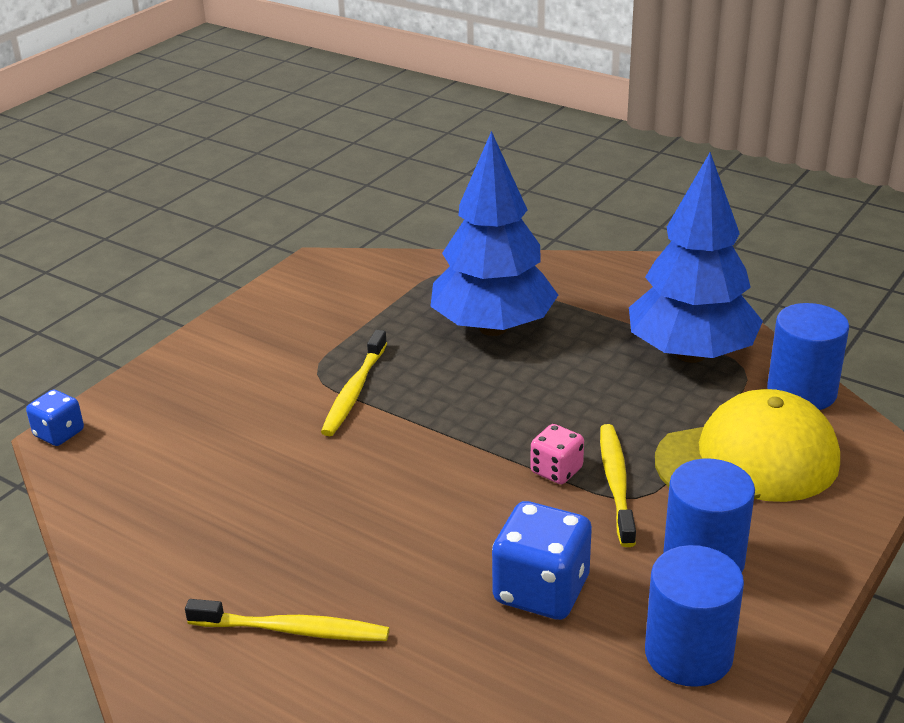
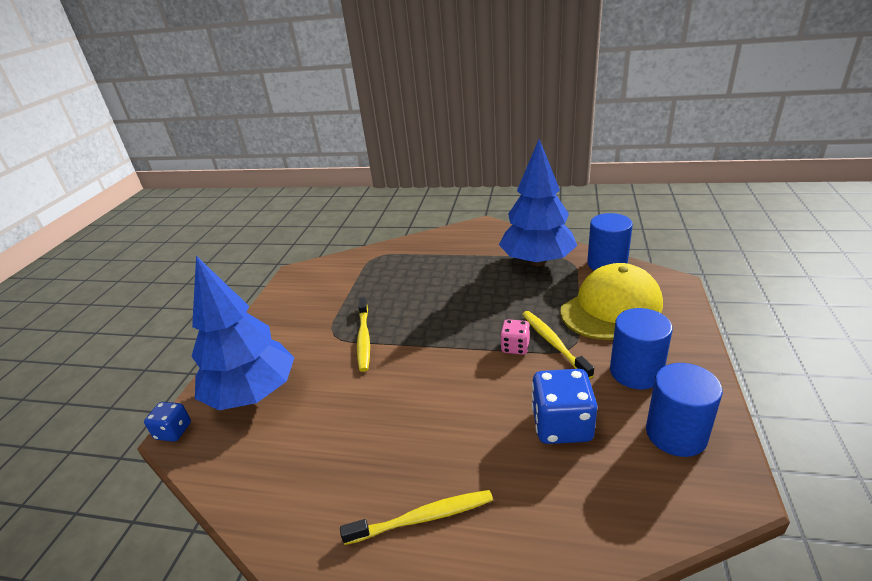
camera: 20 degrees left, 0 degrees up
blue tree [430,131,558,336] -> blue tree moved to [191,256,295,410]

